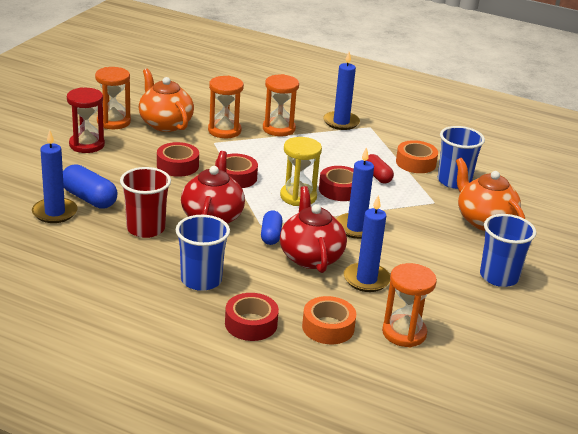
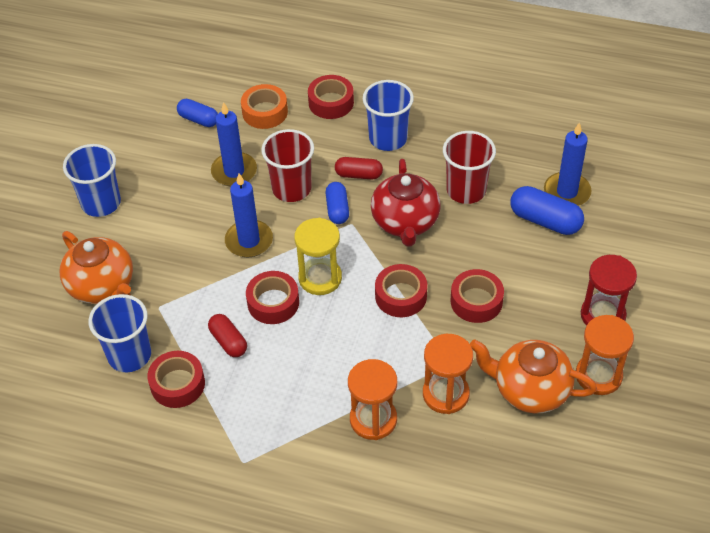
camera: 175 degrees right, 20 degrees up
orange teapot [139,69,194,132] -> orange teapot turned 150 degrees clockwise [470,339,597,413]
red teapot [280,186,347,273] -> red cup [261,129,314,202]
blue candle [323,51,360,130] -> none
orange hourglass [382,263,437,347] -> blue capsule [177,99,218,127]
orange tape [396,140,438,173] -> red tape [147,351,205,408]
none -> red capsule [335,157,383,180]

